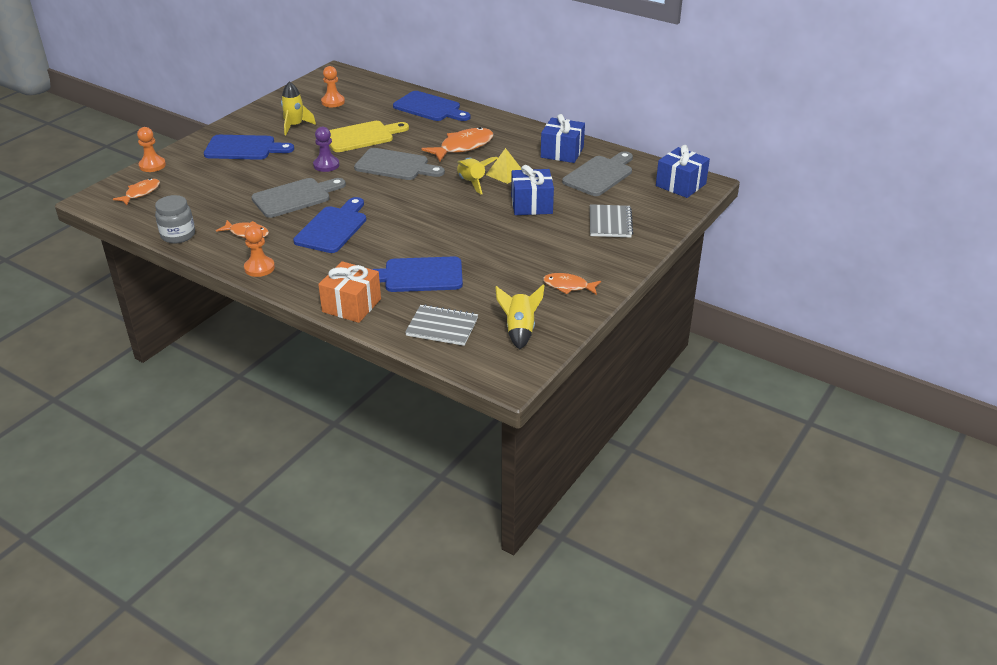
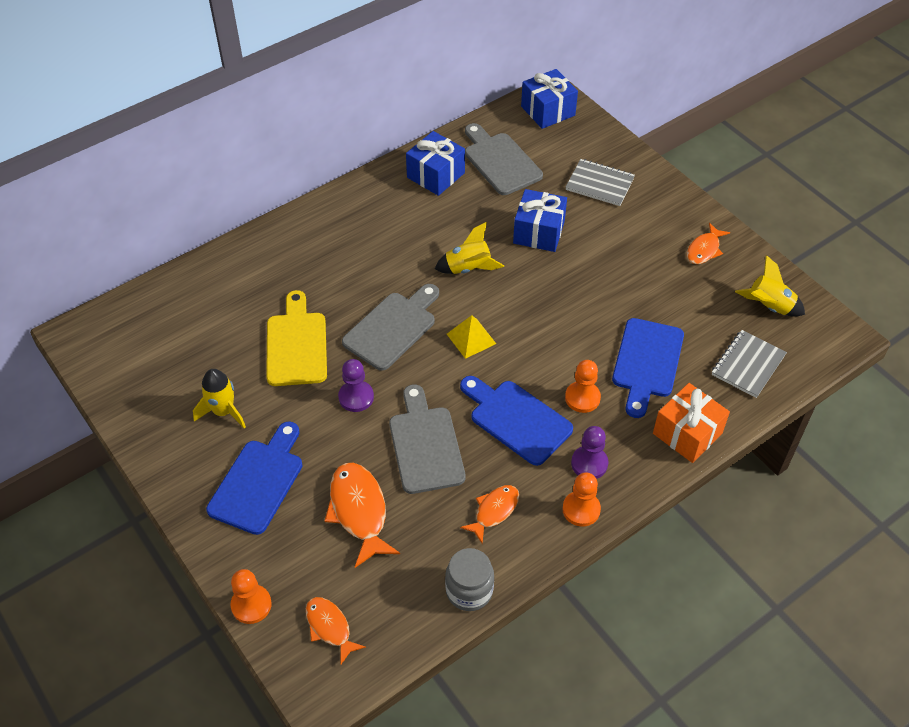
camera: 70 degrees left, 15 degrees up
orange pawn [321,66,345,107] -> orange pawn moved to [565,360,601,413]
blue cutting board [393,91,470,121] -> none
orange fish [422,127,494,161] -> orange fish moved to [325,463,400,568]
yellow pyramid [486,148,521,184] -> yellow pyramid moved to [447,315,496,359]
none -> purple pawn [571,426,609,479]

